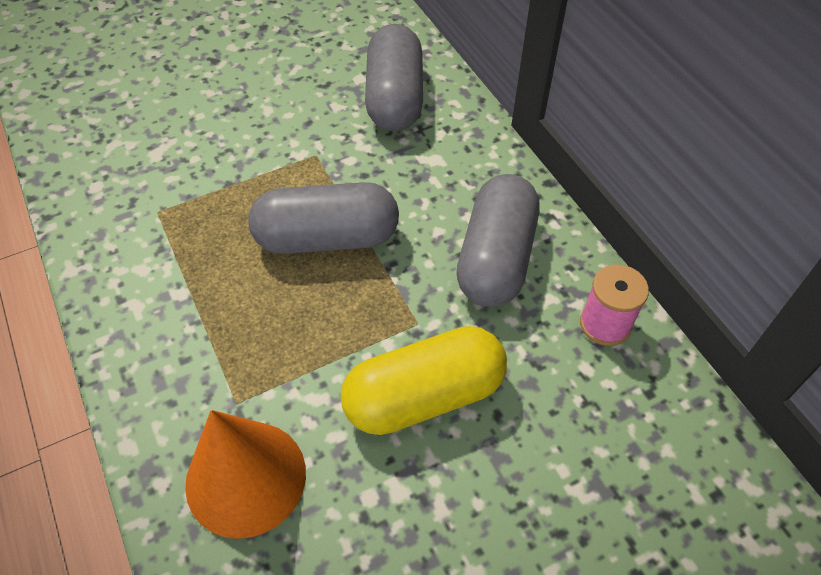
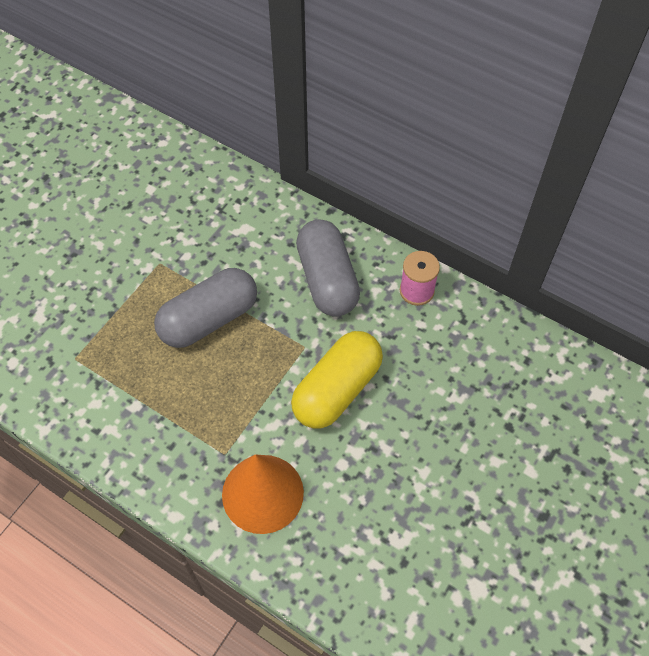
camera: 30 degrees left, 5 degrees up
grey capsule [365,24,423,131] -> none

